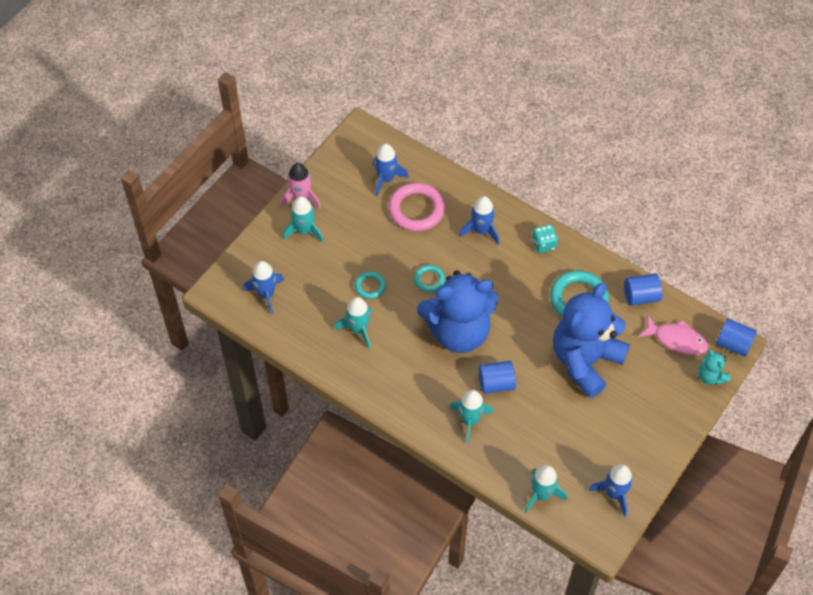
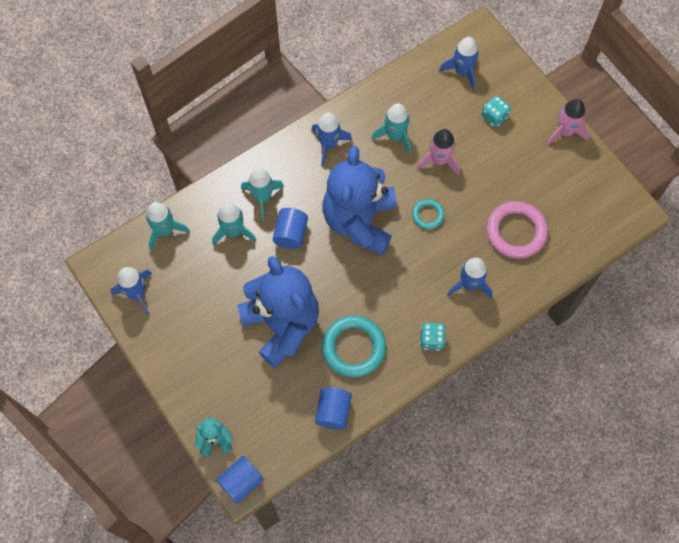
camera: 110 degrees right, 10 degrees up
turquoise rocket [283,196,324,243] -> turquoise rocket moved to [212,203,256,246]
turquoise ring [355,271,386,299] -> pink rocket [417,129,459,175]
blue rocket [373,144,409,196] -> blue rocket moved to [312,112,352,166]
pink fish [639,315,708,355] -> none
none -> turquoise dice [481,96,511,127]

